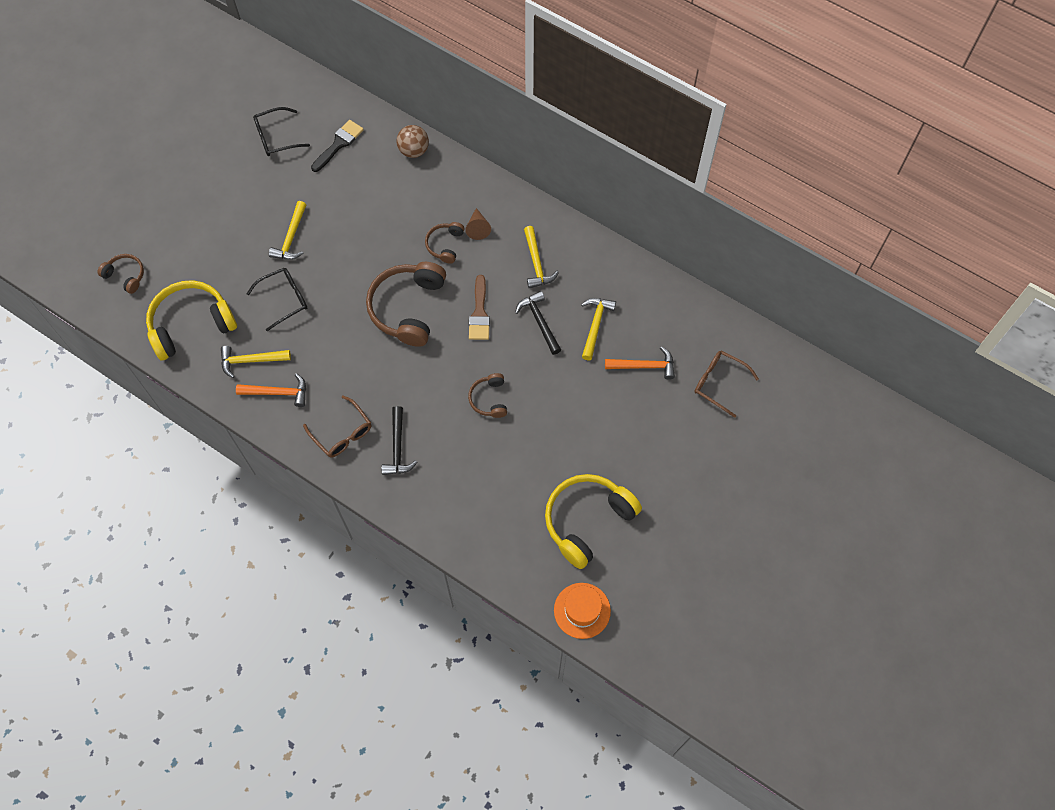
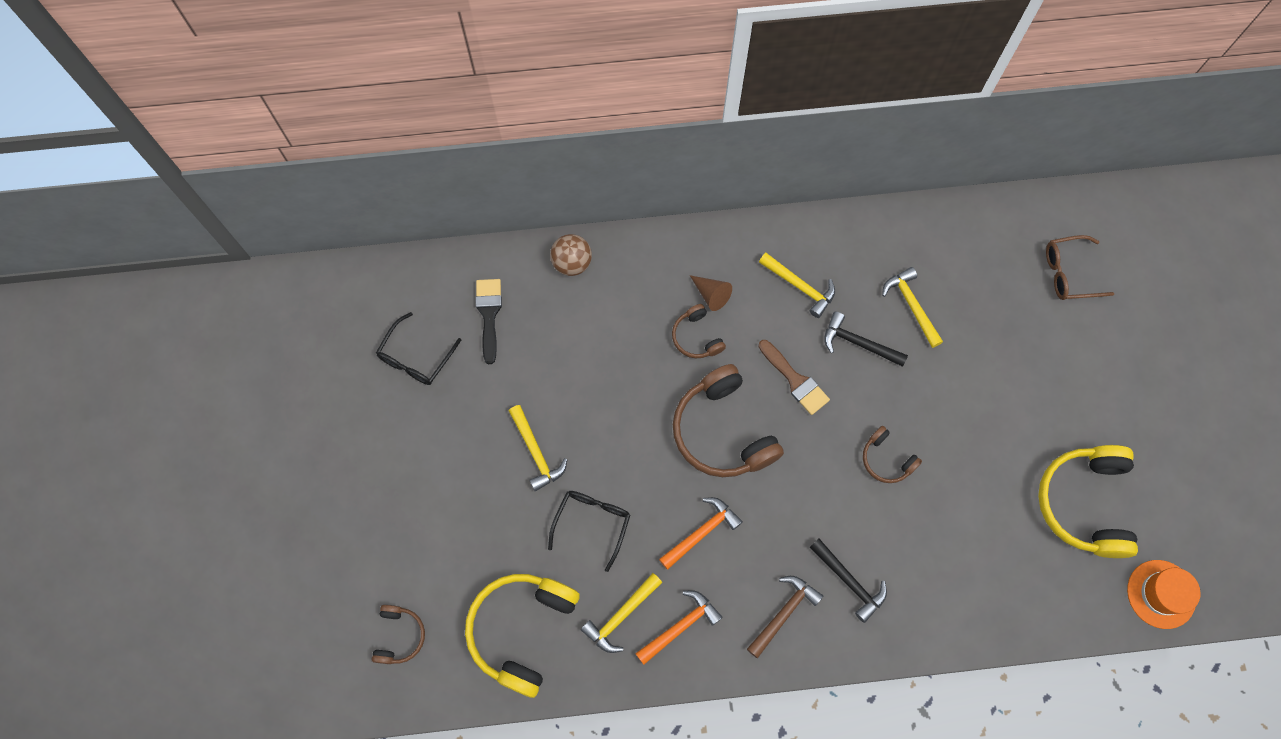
camera: 40 degrees left, 5 degrees up
brown headphones [97,254,144,294] -> brown headphones turned 105 degrees clockwise [371,605,425,664]
brown glasses [303,396,371,458] -> brown hammer [747,576,823,658]
orange hammer [605,346,675,380] -> orange hammer moved to [659,497,743,570]

